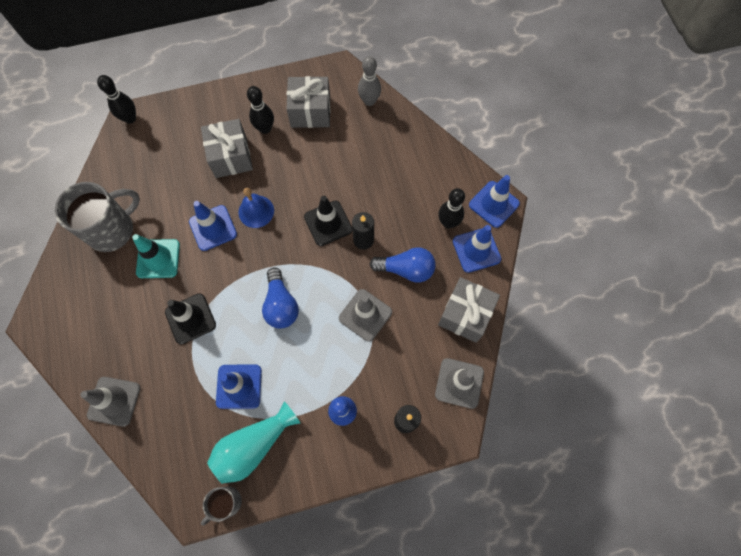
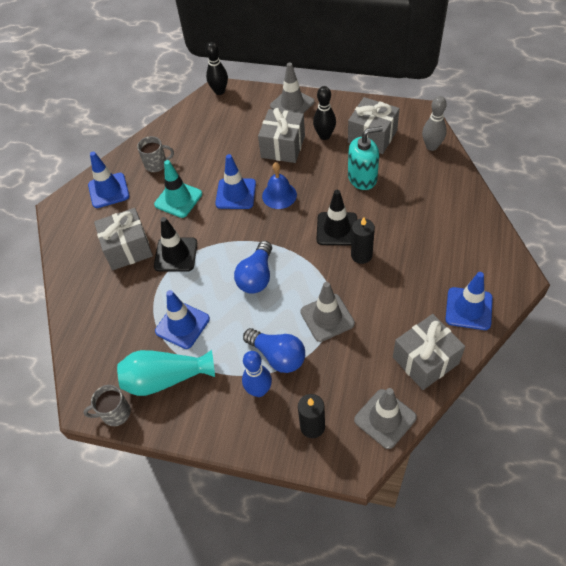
camera: 35 degrees right, 15 degrees down
grey mug [55,182,140,252] -> grey mug [137,136,174,172], size x0.52
grey traffic cone [80,377,140,427] -> grey traffic cone moved to [270,62,315,113]
blue light bulb [370,247,436,282] -> blue light bulb moved to [243,328,305,373]
black bowling pin [438,188,465,229] -> none
blue traffic cone [469,175,520,228] -> blue traffic cone moved to [88,152,129,208]
none -> grey gift [94,208,153,270]
none -> turquoise soap dispenser [348,126,383,190]

